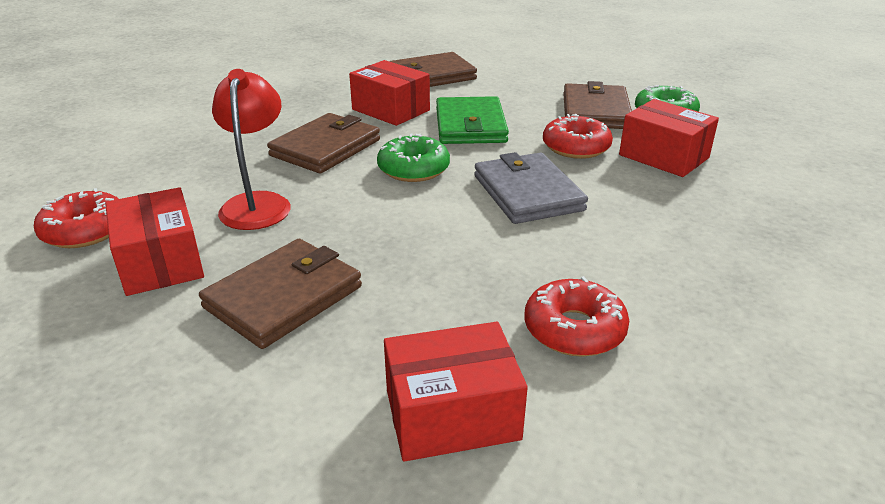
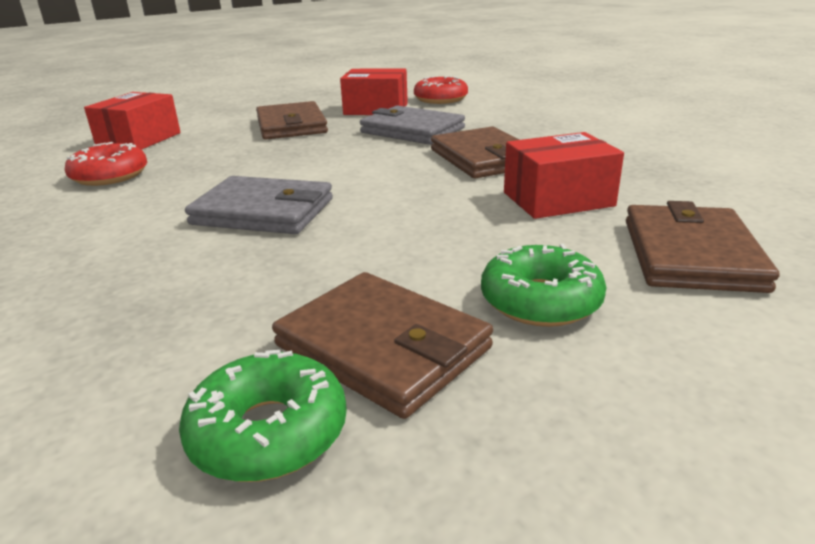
camera: 125 degrees right, 5 degrees down
red lamp [212,69,291,230] -> grey wallet [360,106,465,145]
green donut [377,133,450,182] -> green donut moved to [481,244,606,327]
green wallet [436,96,509,144] -> none
red donut [543,114,613,159] -> none
red box [619,99,719,177] -> none

